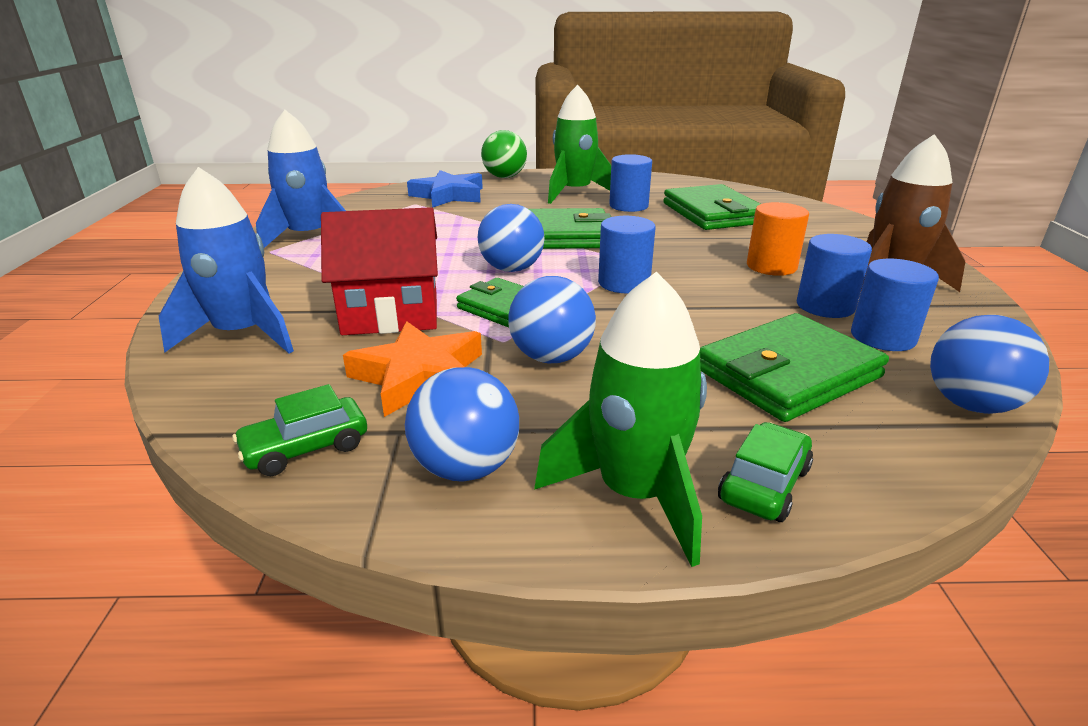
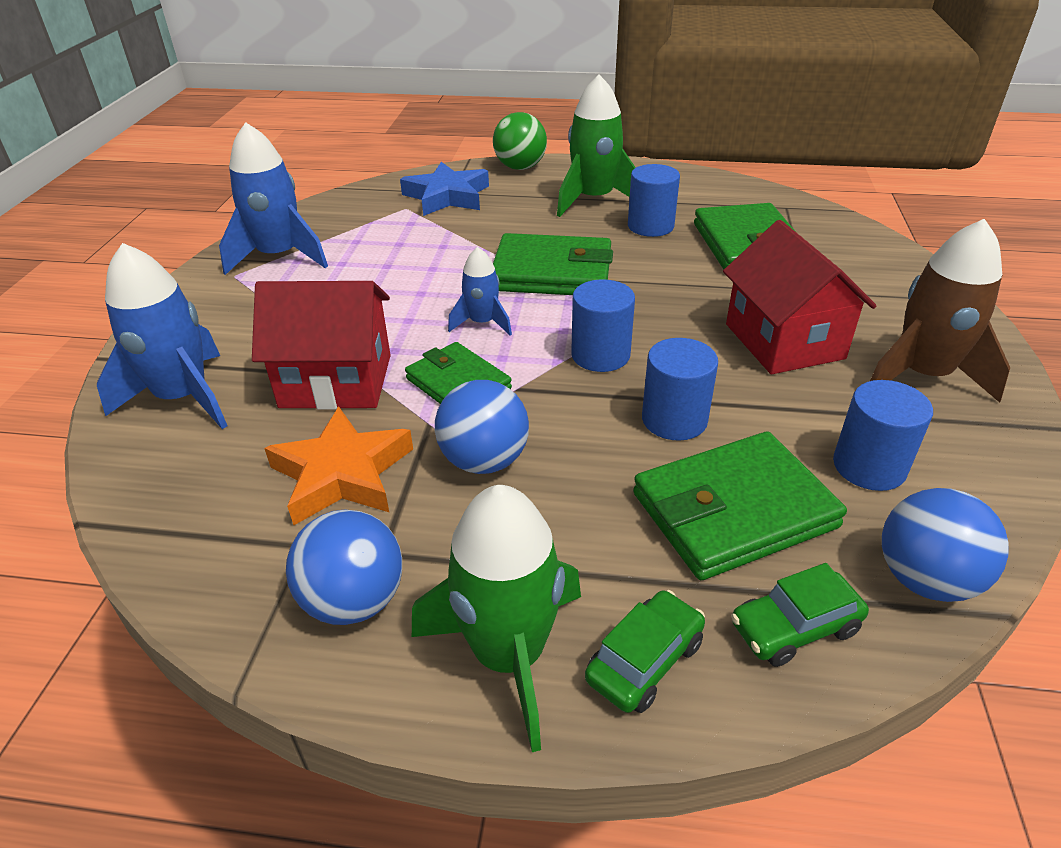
camera: 10 degrees right, 10 degrees up
green car [233,384,367,476] -> green car moved to [731,563,869,667]
blue ball [478,204,544,272] -> blue rocket [448,247,512,335]
orange cylinder [747,202,809,276] -> red house [723,220,876,374]
blue cylinder [797,234,872,318] -> blue cylinder moved to [642,338,718,441]

